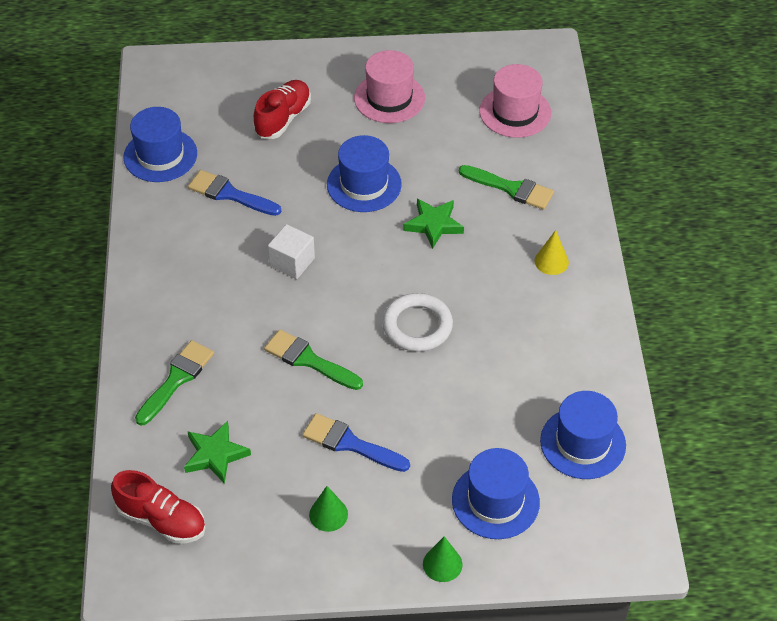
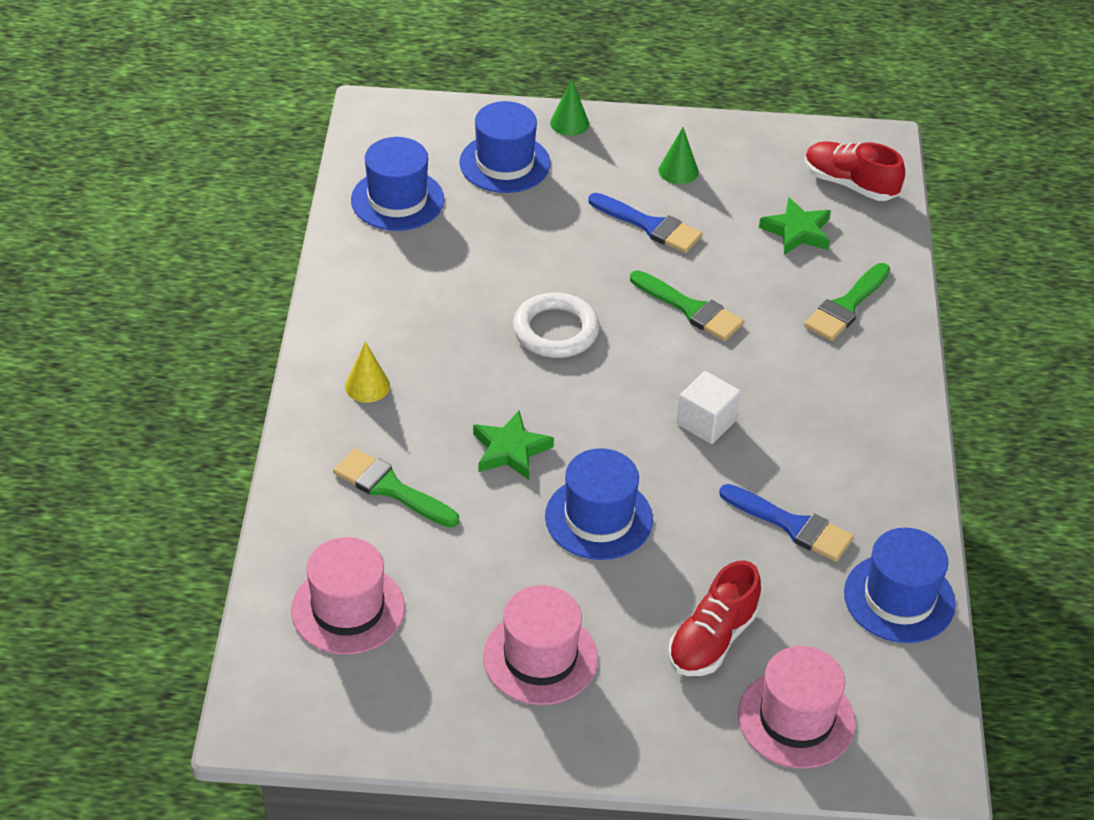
camera: 175 degrees left, 5 degrees down
none -> pink hat [738,646,856,768]

